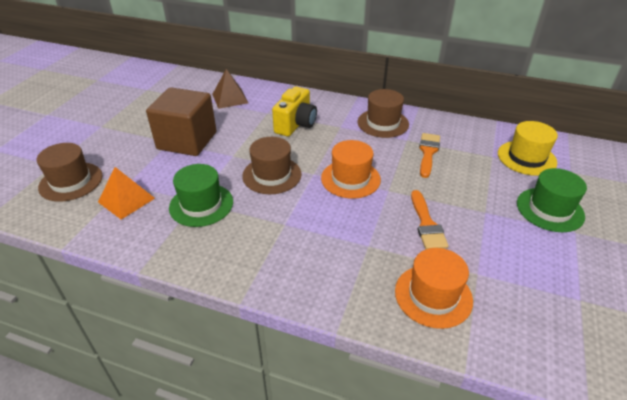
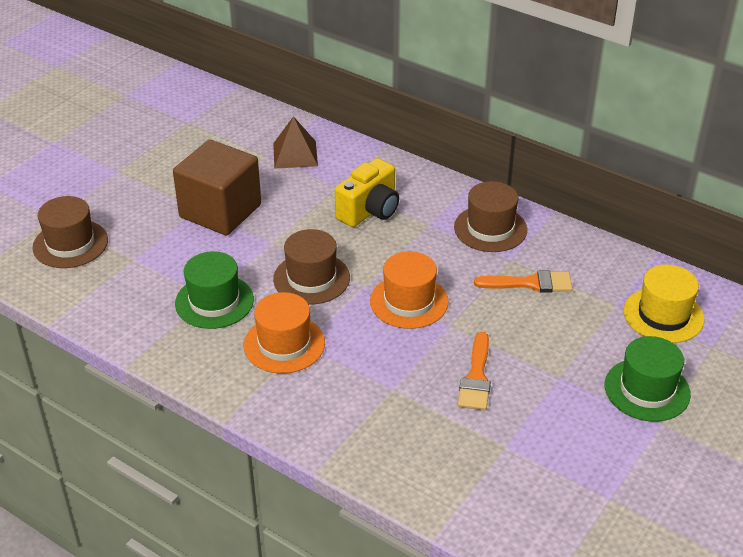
camera: 15 degrees right, 0 degrees up
orange pyramid [98,167,155,220] -> none
orange hat [395,248,473,329] -> orange hat moved to [244,292,325,374]
orange brush [419,133,440,178] -> orange brush turned 60 degrees clockwise [474,270,573,293]

